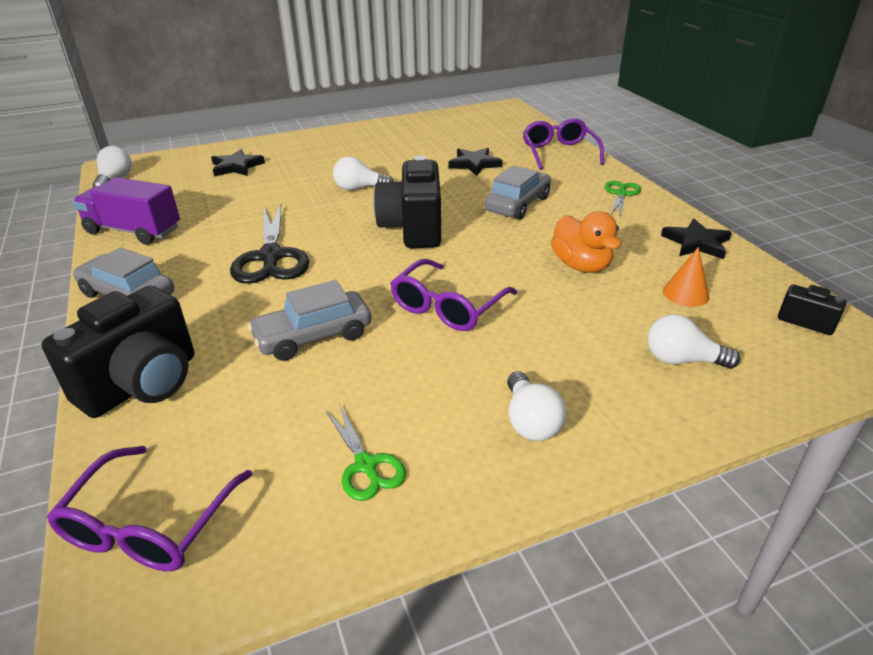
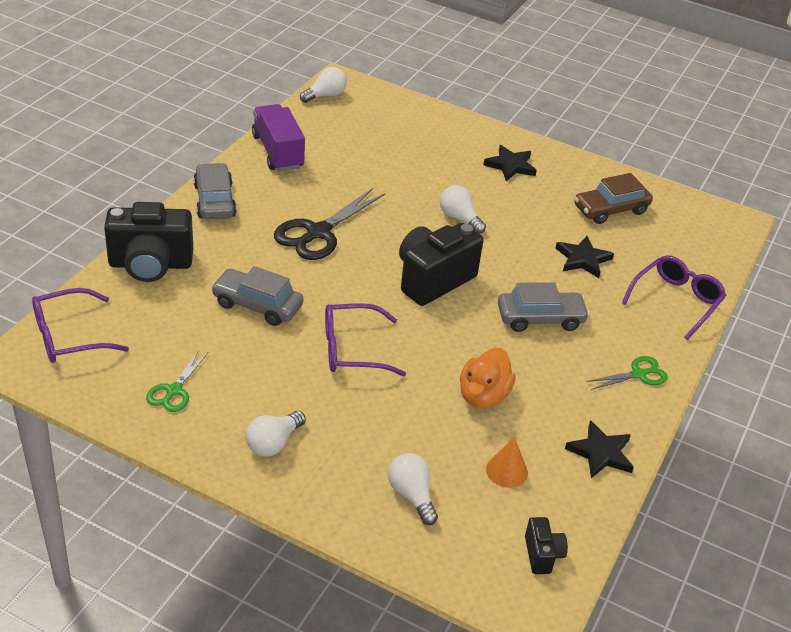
camera: 45 degrees right, 5 degrees up
black star [211,149,265,177] -> black star moved to [484,145,537,181]
none -> brown car [574,173,653,224]

